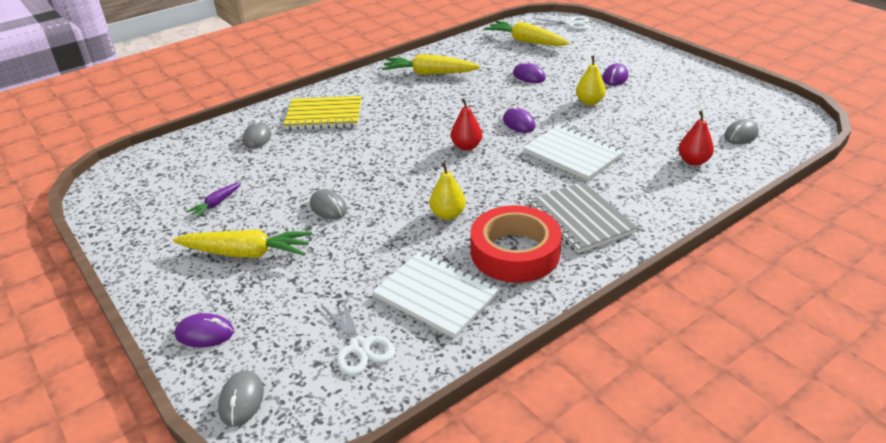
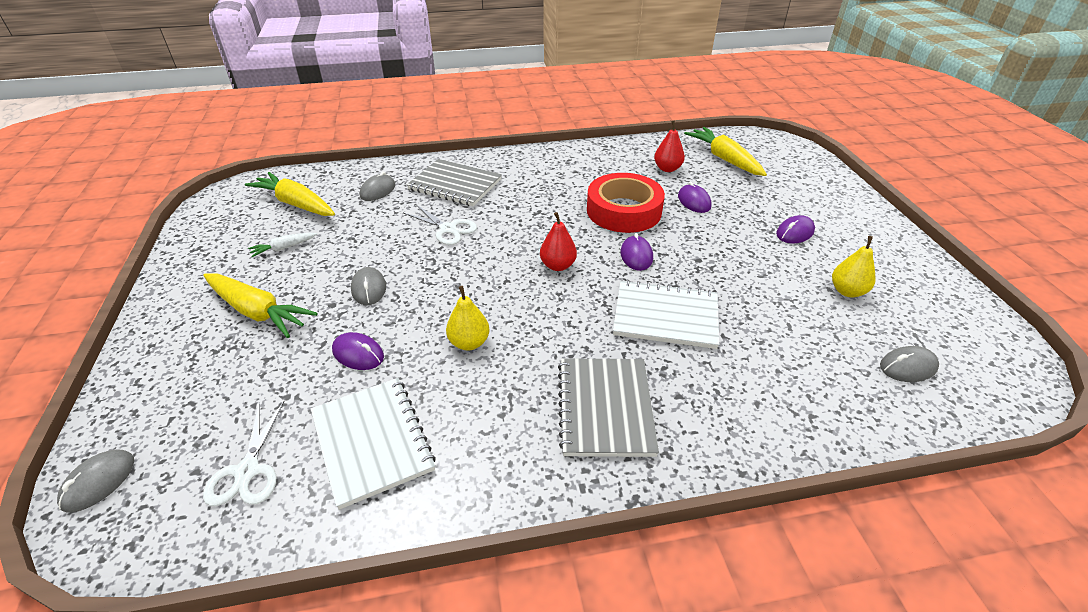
camera: 25 degrees right, 5 degrees up
purple mouse [175,313,234,348] -> purple mouse moved to [332,332,384,370]
purple carrot [187,182,241,217] -> white carrot [248,233,317,257]
yellow notebook [284,96,361,130] -> grey notebook [407,159,502,206]
yellow carrot [382,54,480,75] -> yellow carrot moved to [245,172,335,216]
red tape [471,205,562,283] -> red tape moved to [587,173,665,233]
white notebook [523,124,625,181] -> white notebook turned 60 degrees counterclockwise [613,280,719,349]
white scissors [533,16,589,30] -> white scissors moved to [403,205,477,245]
yellow pear [576,55,606,105] -> yellow pear moved to [832,236,876,297]
red pear [678,111,714,166] -> red pear moved to [654,120,685,172]

